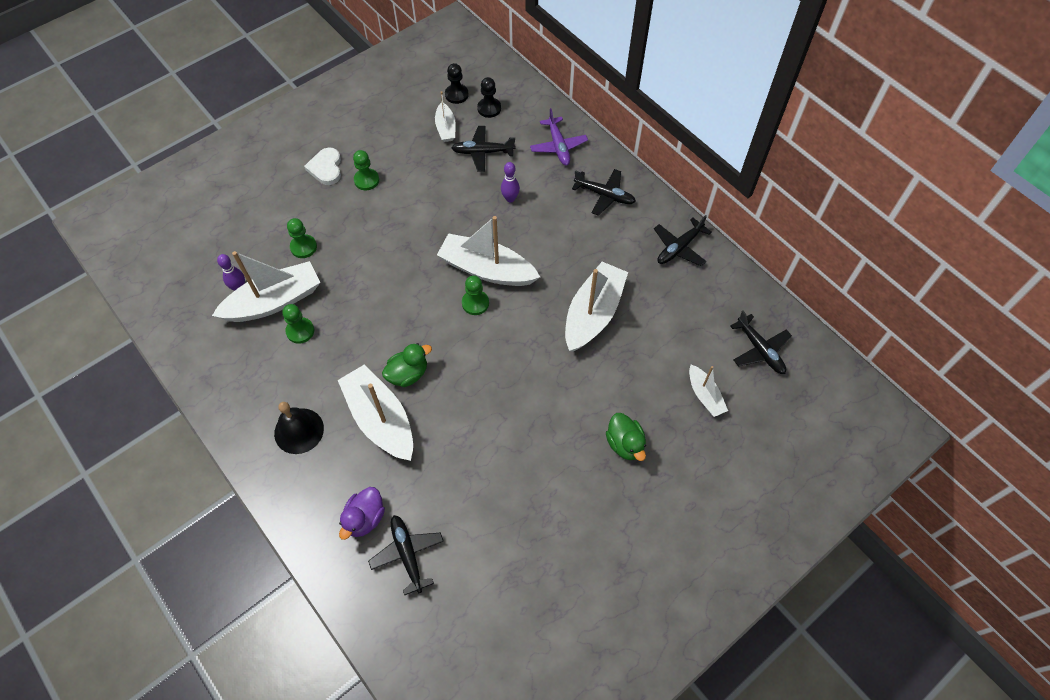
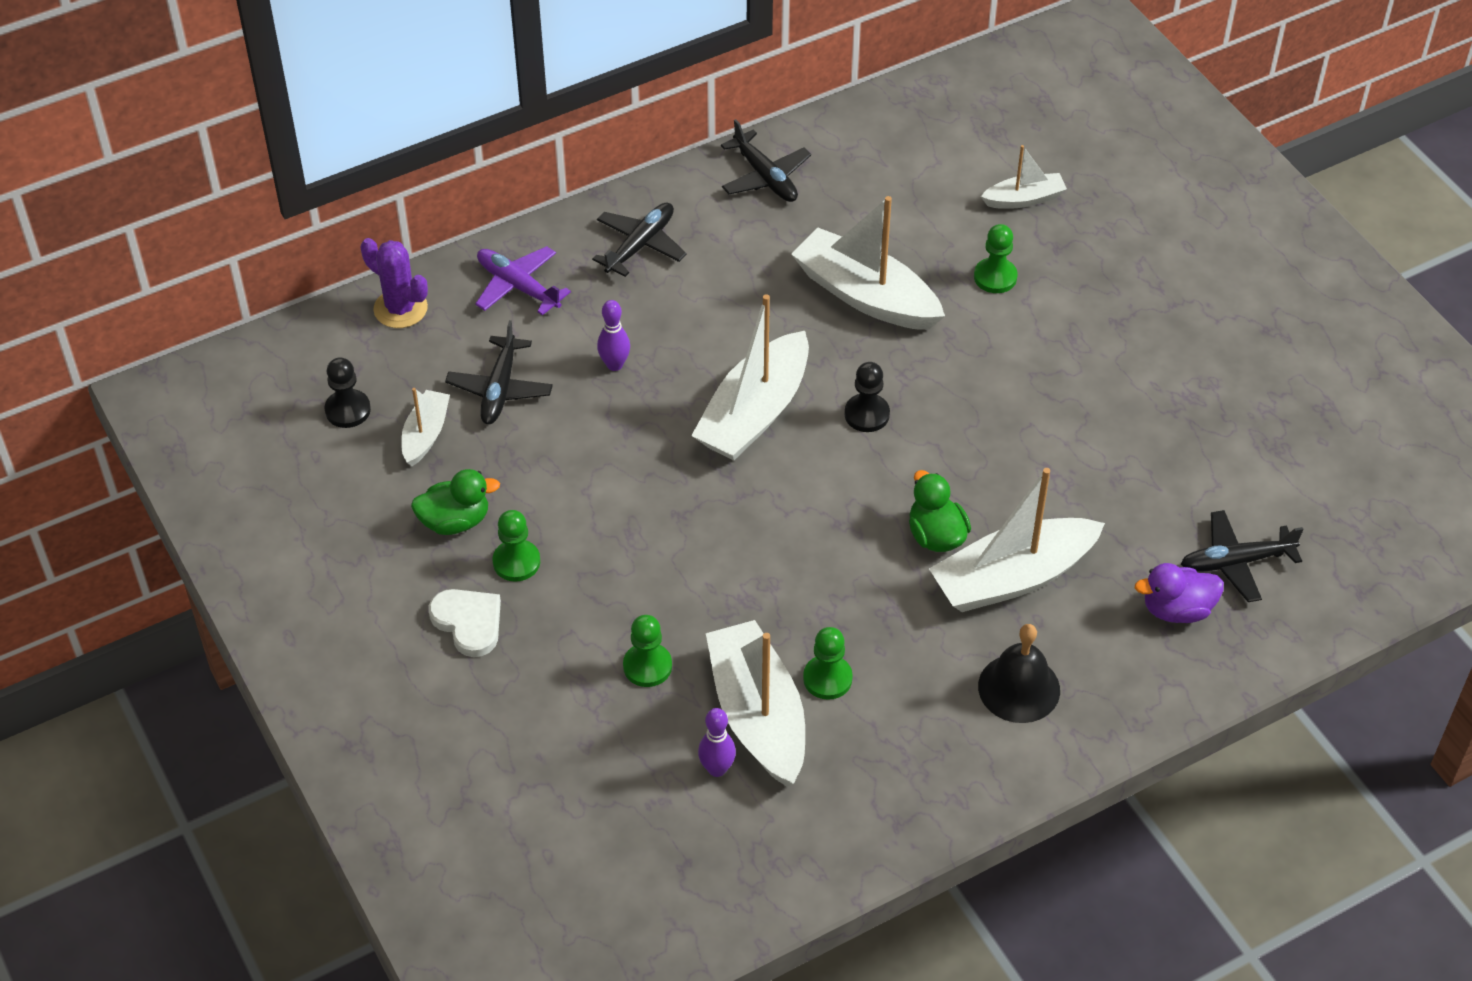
camera: 80 degrees left, 10 degrees down
white heart [304,148,341,185] -> white heart turned 135 degrees counterclockwise [429,589,501,657]
purple duck [339,487,385,540] -> purple duck turned 135 degrees clockwise [1135,563,1224,623]
white boat [435,91,456,142] -> white boat turned 75 degrees counterclockwise [401,388,450,466]
green pawn [462,275,489,315] -> green pawn moved to [974,224,1018,293]
black pawn [477,77,501,118] -> black pawn moved to [844,362,890,432]
purple plane [530,108,588,165] -> purple plane turned 135 degrees counterclockwise [475,246,571,315]
green duck [606,413,646,461] -> green duck moved to [411,469,500,535]
black plane [730,311,792,374] -> none
none -> purple cactus [360,238,428,328]

